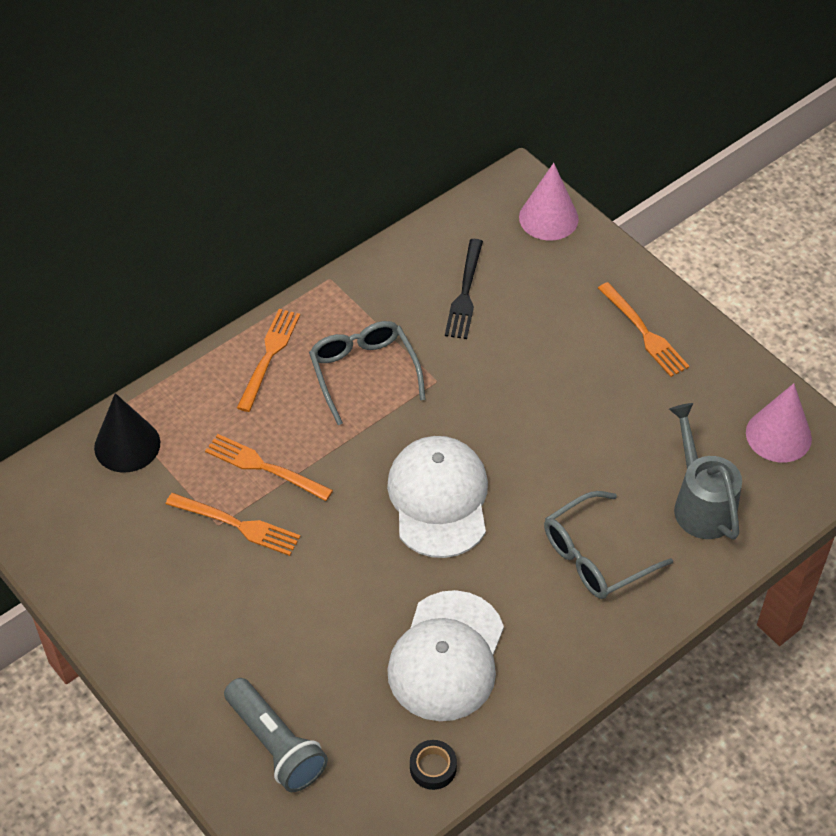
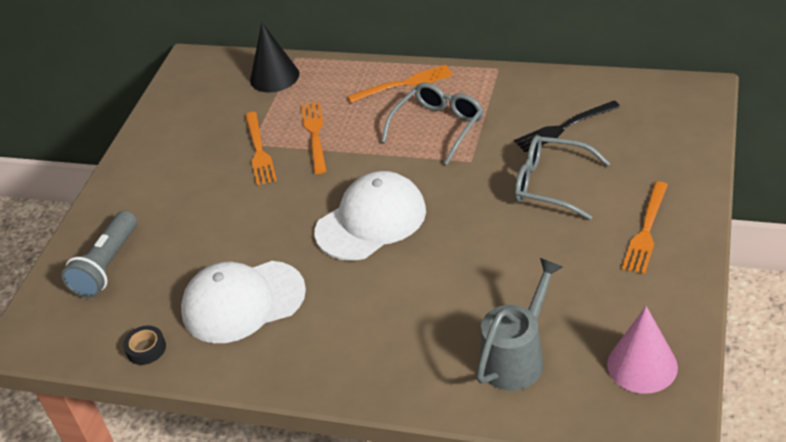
camera: 60 degrees right, 10 degrees down
pink cone [519,163,579,241] -> none
grey glasses [544,491,673,599] -> grey glasses moved to [515,135,610,220]

